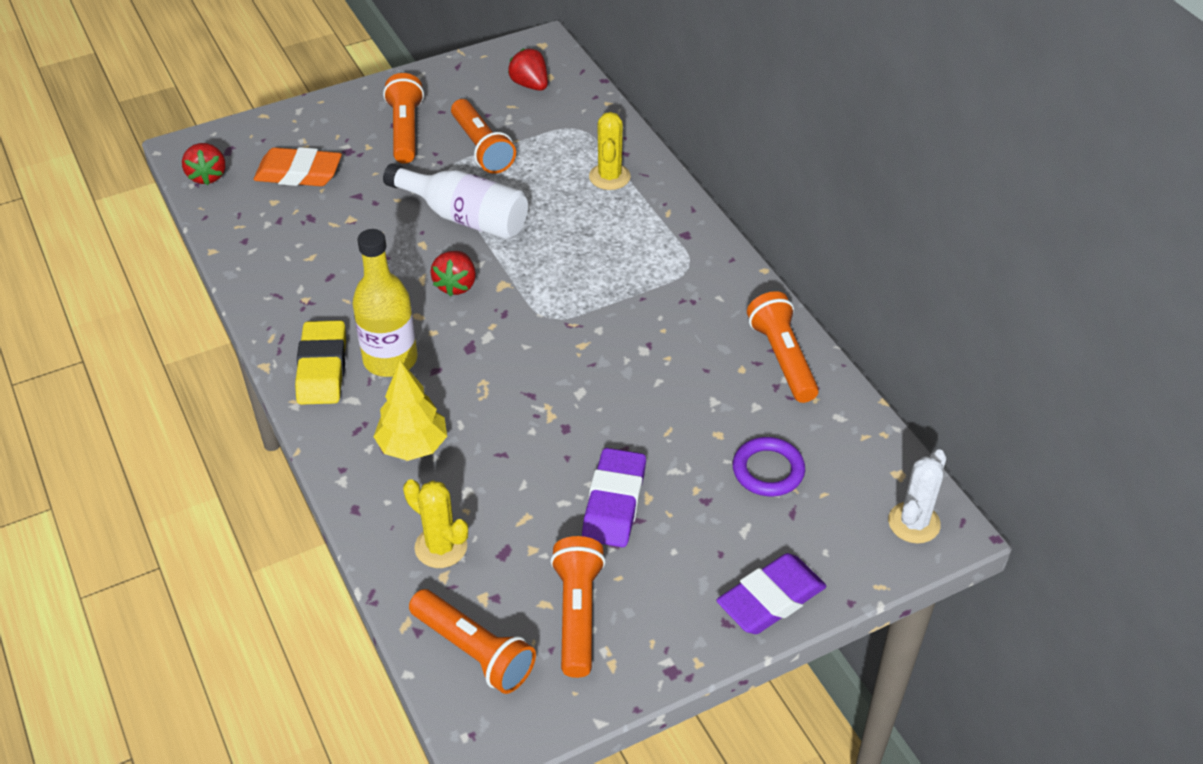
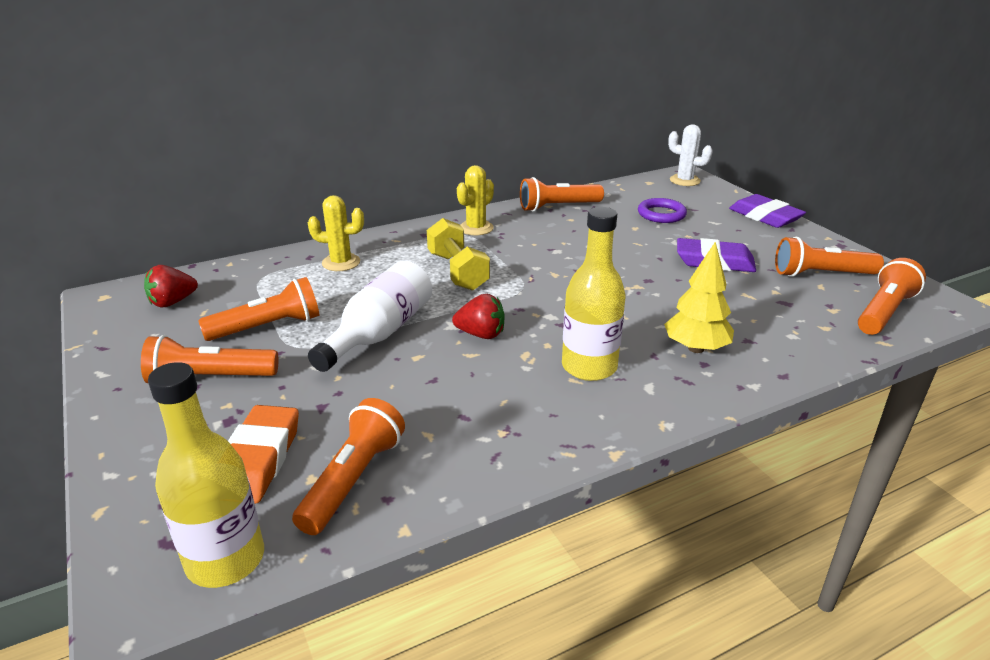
camera: 90 degrees left, 15 degrees down
red strawberry [182,143,225,185] -> yellow bottle [148,362,264,588]
yellow eraser [295,320,346,405] -> none
yellow cactus [403,479,468,568] -> yellow cactus moved to [457,165,494,235]
none -> orange flashlight [292,398,405,535]
none -> yellow dumbbell [427,218,490,291]

